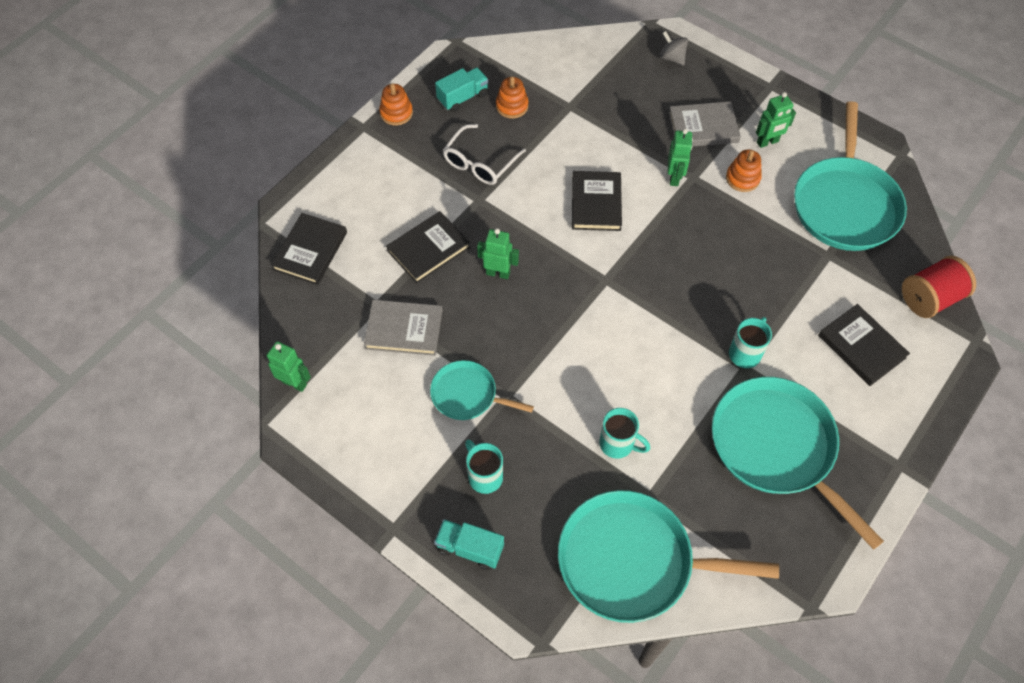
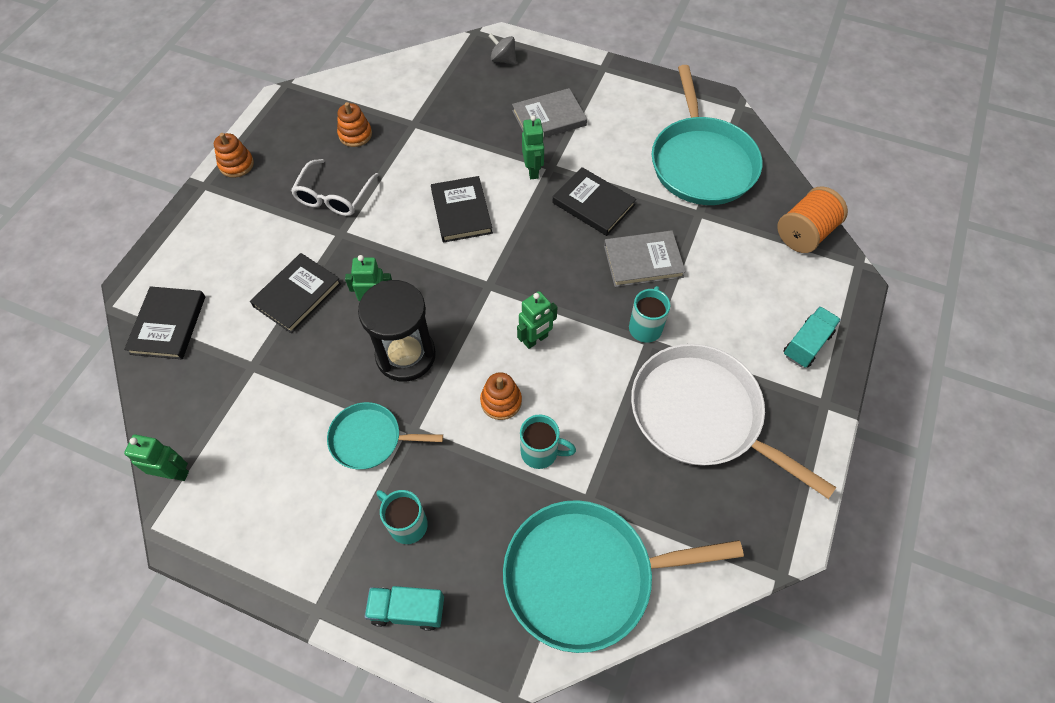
camera: 15 degrees left, 0 degrees up
grey book [364,300,442,356] -> grey book moved to [604,230,686,287]
turquoise truck [435,67,489,112] -> turquoise truck moved to [783,306,841,368]
turquoise pan [712,377,884,550] -> white pan [631,344,836,499]
orange stacking toy [726,149,762,192] -> orange stacking toy moved to [480,372,522,420]
green robot [756,92,796,148] -> green robot moved to [517,291,557,349]
black book [818,304,910,386] -> black book moved to [552,167,636,236]
red spool [902,256,976,318] -> orange spool [777,186,848,253]
none -> black hourglass [358,280,436,382]

